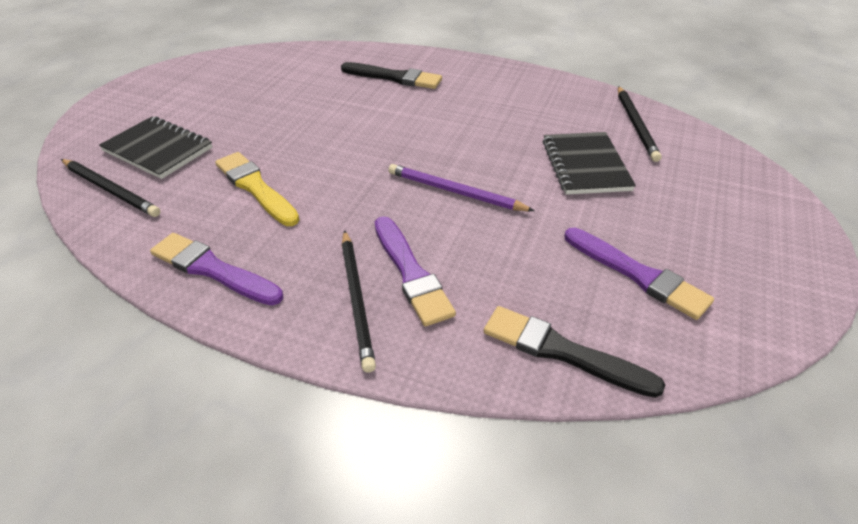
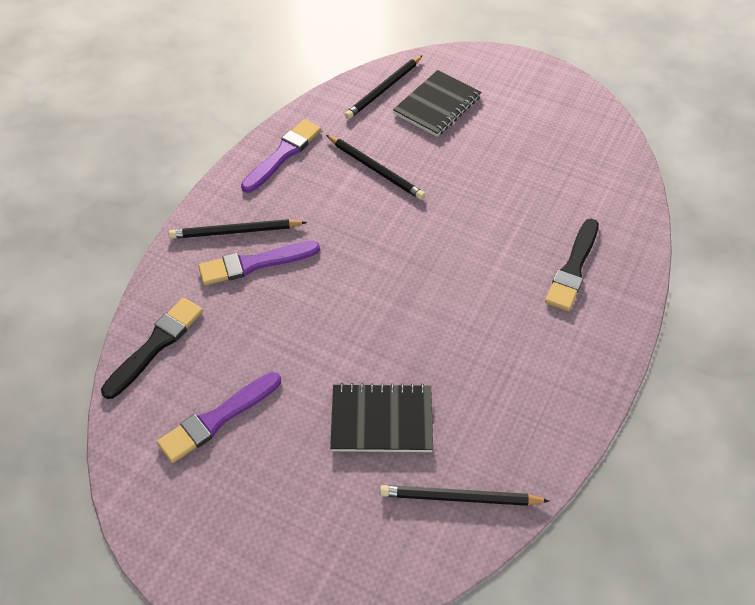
camera: 95 degrees right, 10 degrees up
yellow brush [215,152,300,226] -> black pencil [326,135,425,200]
purple pencil [388,164,535,211] -> none

